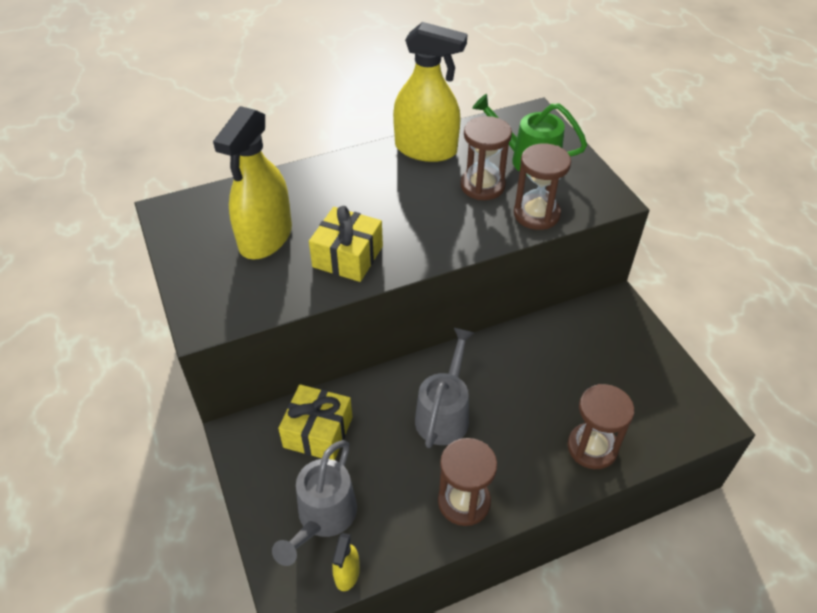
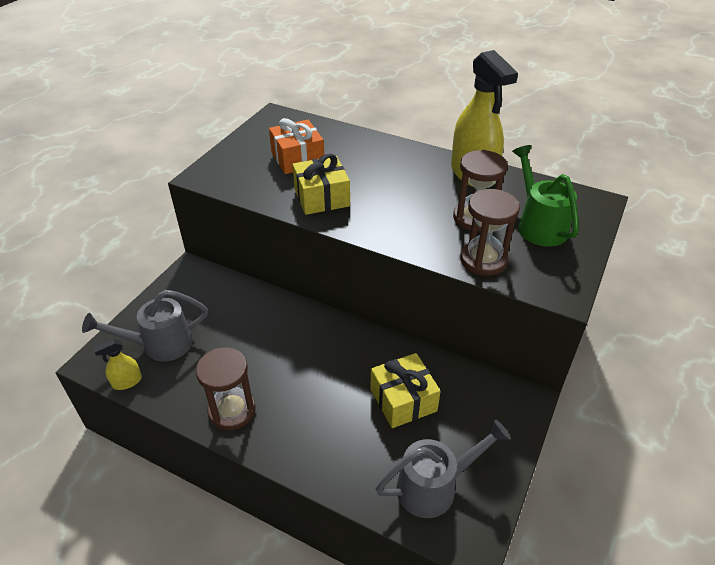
camera: 50 degrees right, 5 degrees down
yellow spray bottle [213,106,292,259] -> orange gift [269,118,324,174]
yellow gift [278,384,352,460] -> yellow gift moved to [370,353,441,428]
grey watering can [415,328,474,448] -> grey watering can moved to [376,419,511,518]
brown hourglass [567,384,634,469] -> none

